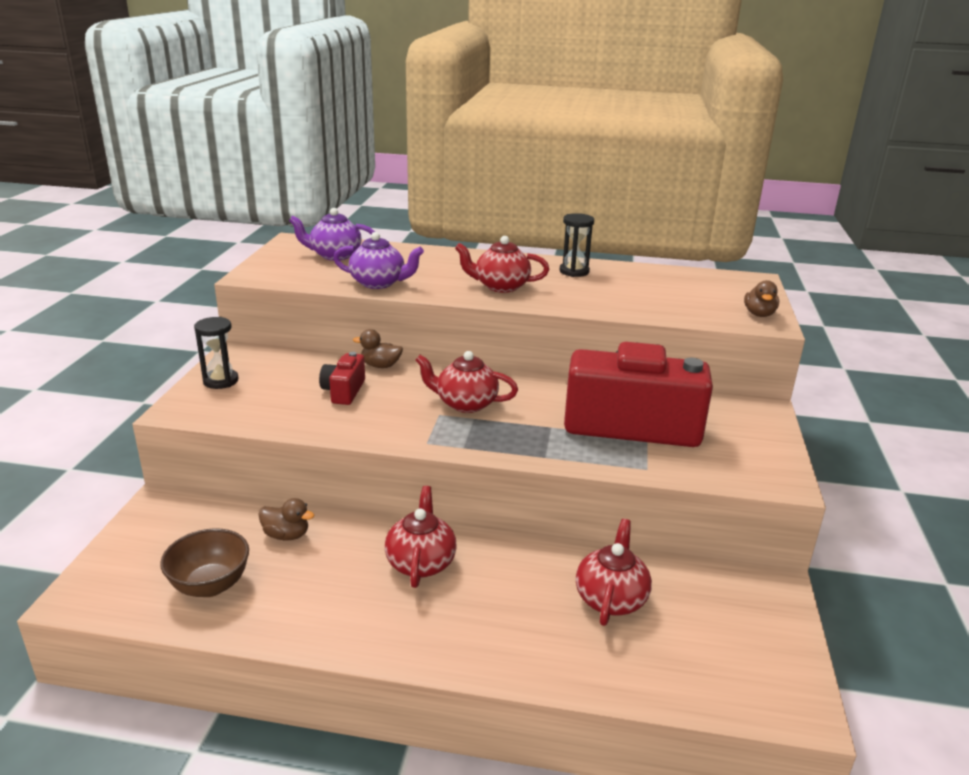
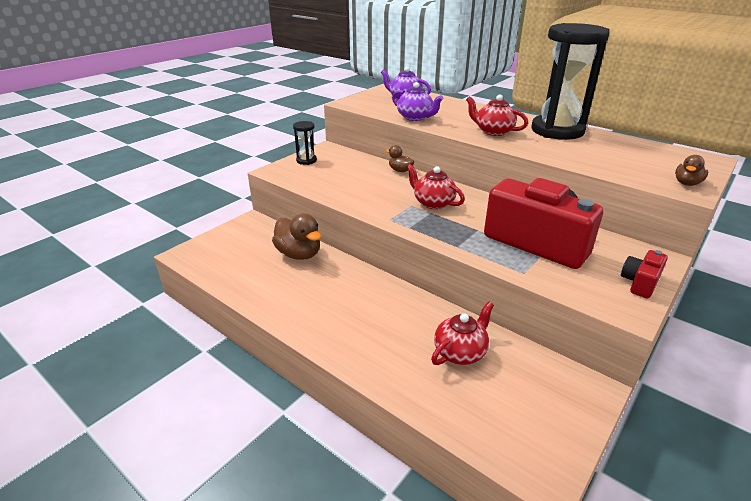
camera: 30 degrees right, 5 degrees up
brown bowl [160,528,249,597] -> none
brown duck [258,498,314,540] -> brown duck [272,213,321,260], size x1.81
red camera [319,352,365,405] -> red camera moved to [621,250,668,299]
red teapot [385,486,457,588] -> none
black hourglass [560,213,594,277] -> black hourglass [531,23,610,140], size x2.31

